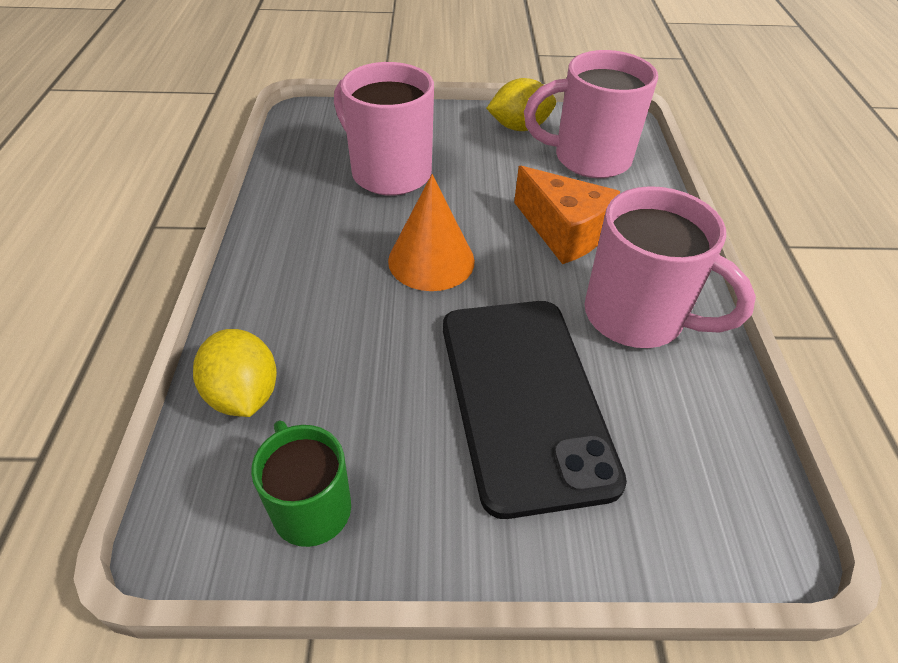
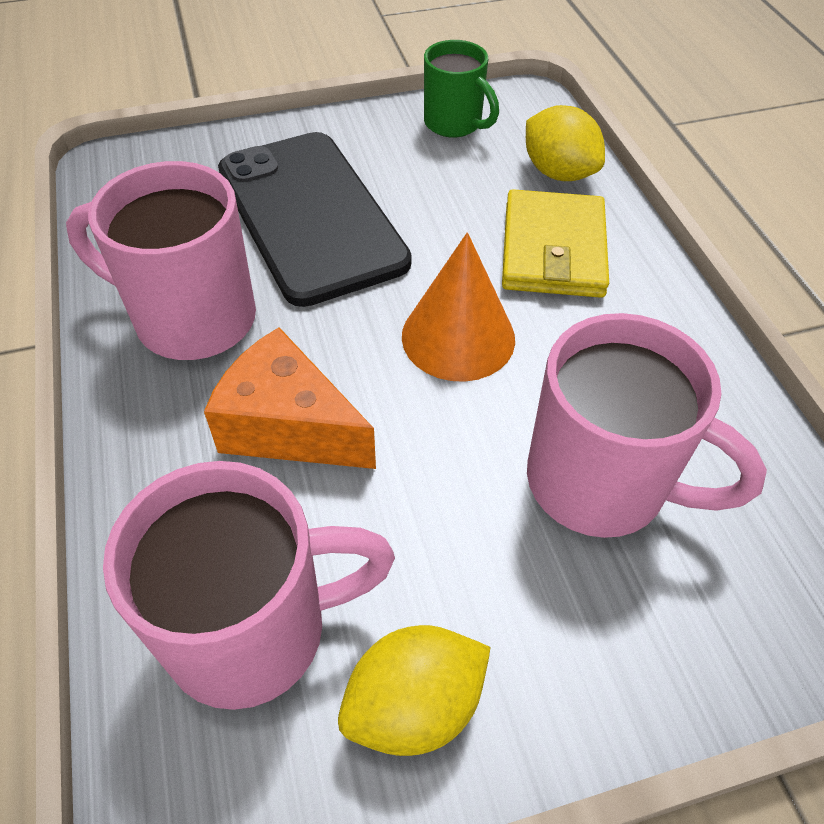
camera: 165 degrees right, 5 degrees up
none -> yellow wallet [502,189,609,298]

